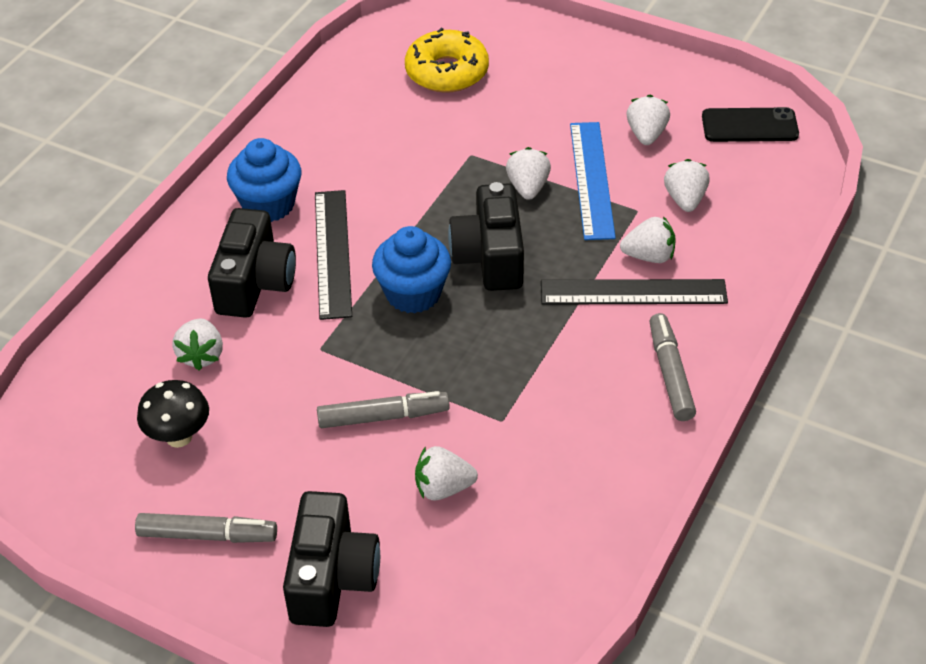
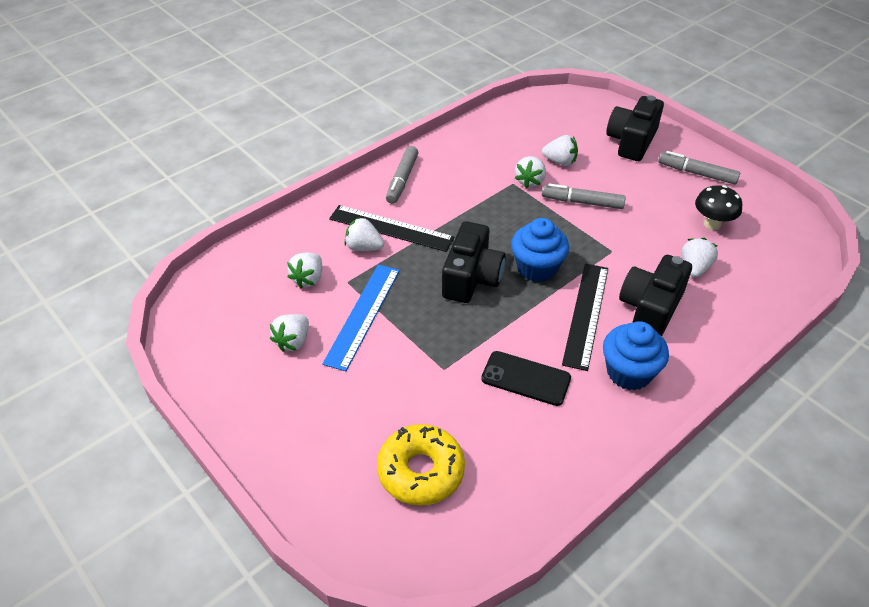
camera: 160 degrees left, 0 degrees up
white strawberry [506,147,551,200] -> white strawberry moved to [515,156,546,188]
black phone [702,107,799,142] -> black phone moved to [481,351,571,406]

